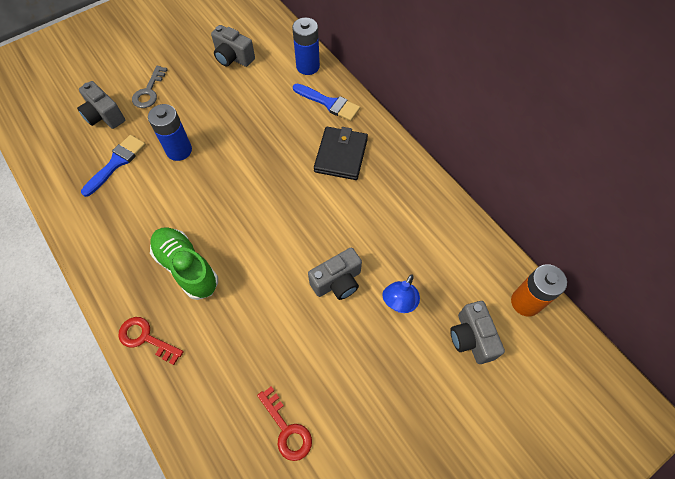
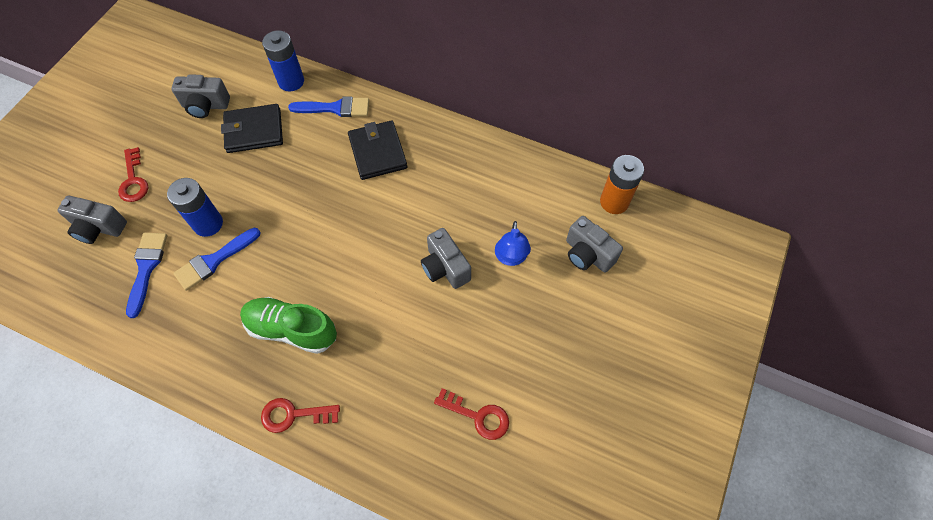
camera: 30 degrees left, 0 degrees up
grey key [132,66,168,108] -> red key [118,147,148,202]
grey camera [308,248,362,300] -> grey camera turned 120 degrees clockwise [421,228,471,289]
none -> blue brush [173,228,261,291]
none -> black wallet [221,104,283,153]

